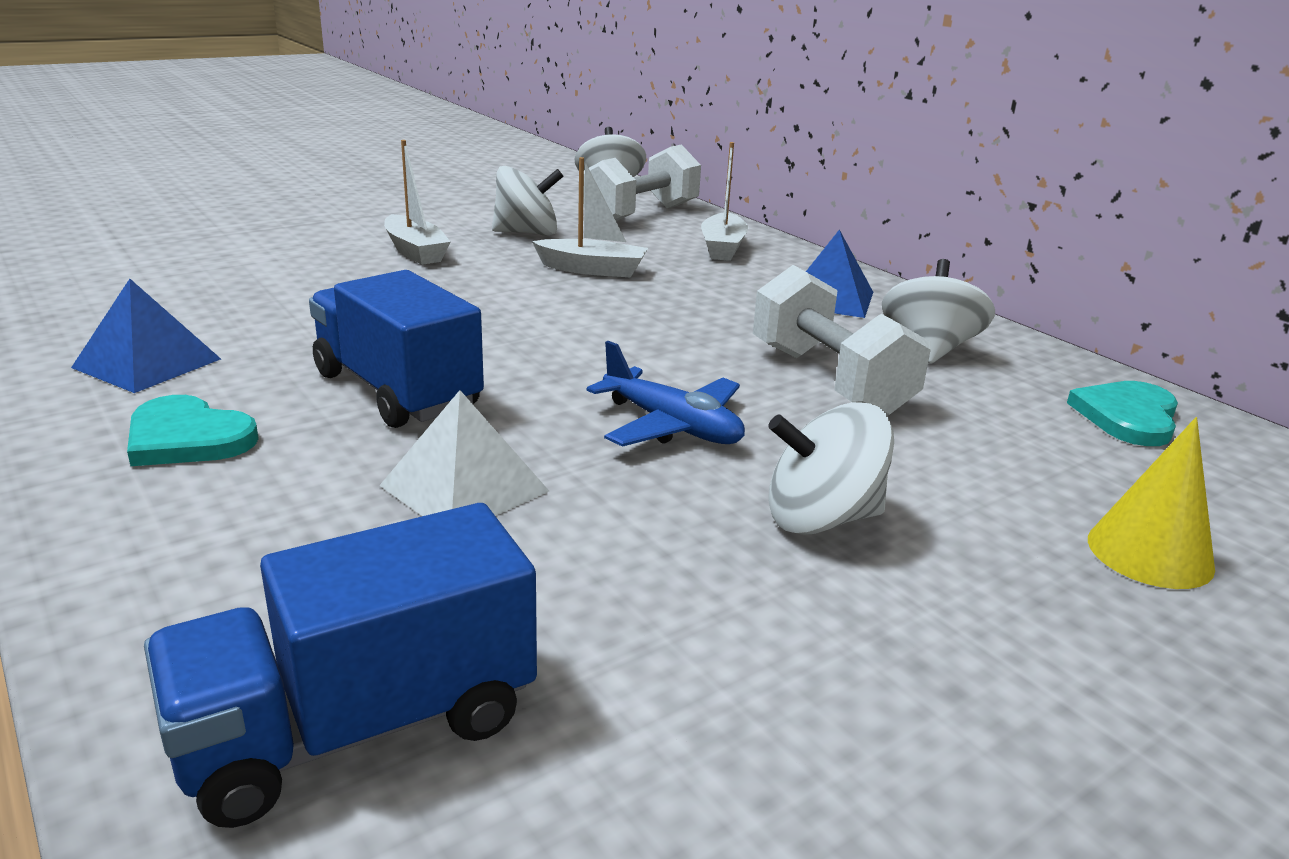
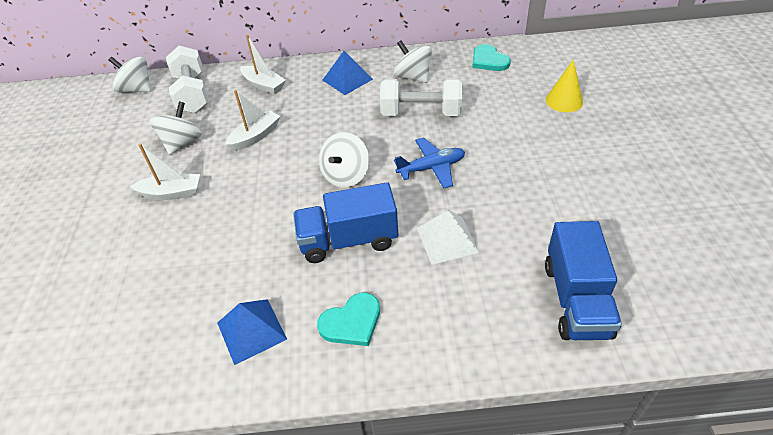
camera: 55 degrees left, 20 degrees up
white spinning top [768,402,894,535] -> white spinning top moved to [319,132,369,188]

